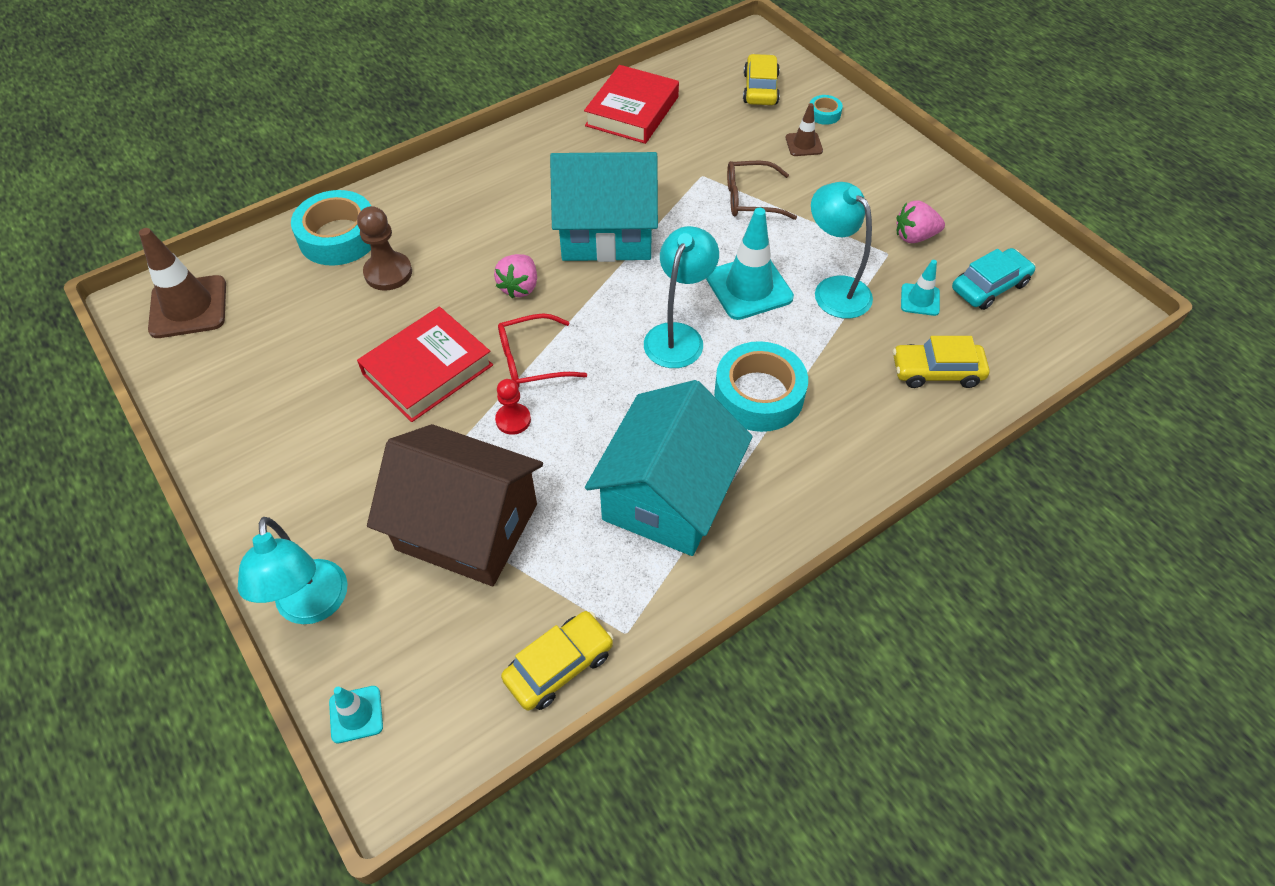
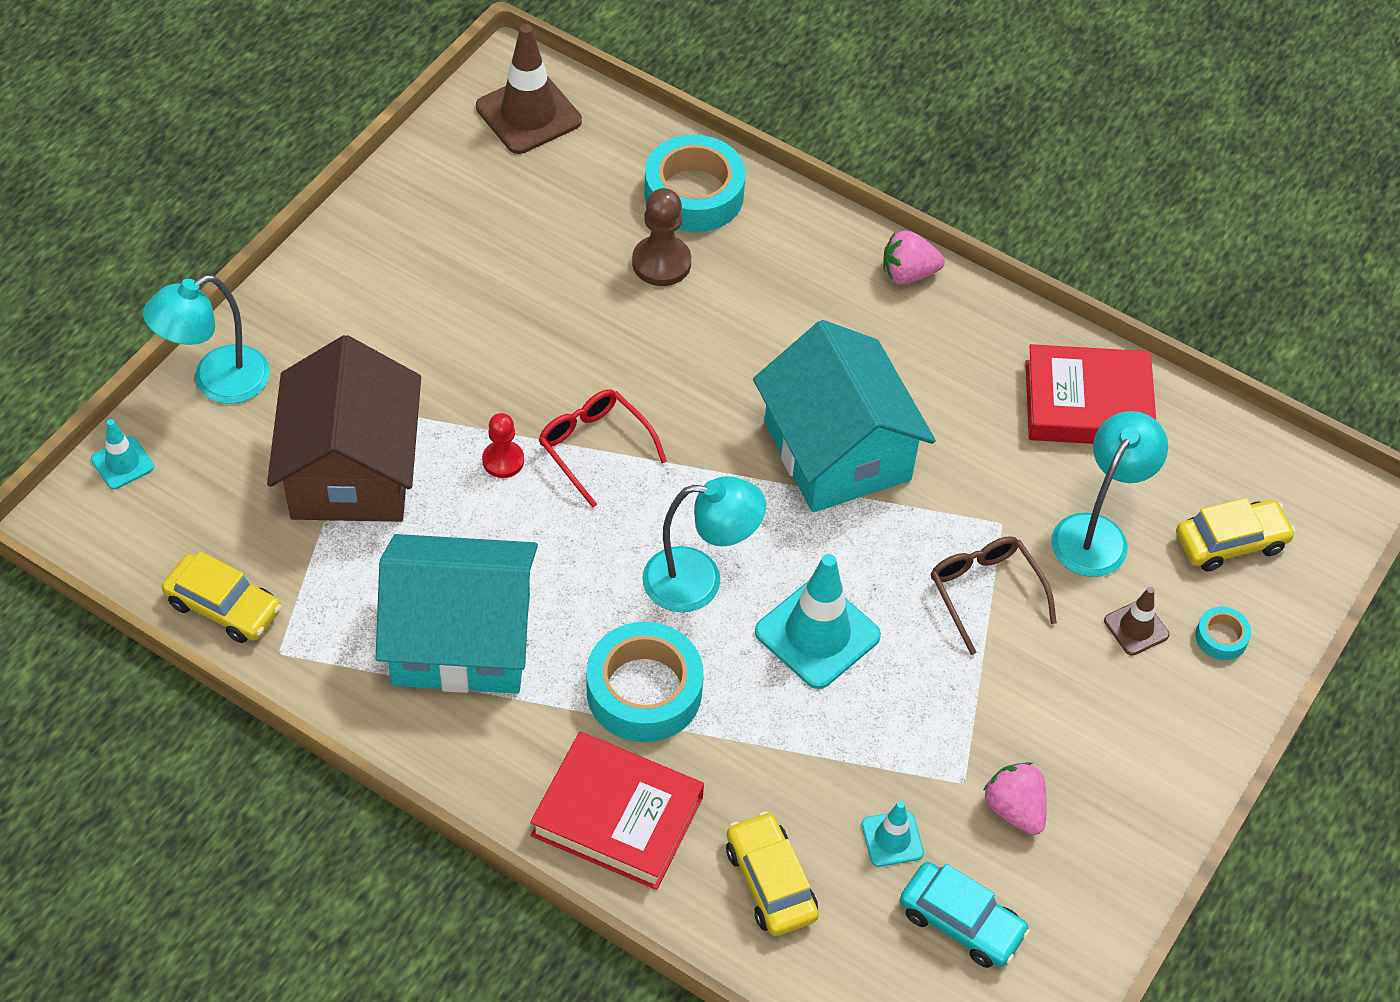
camera: 65 degrees right, 0 degrees up
red book [357,307,493,422] -> red book moved to [530,732,704,890]
pink strawberry [494,254,537,299] -> pink strawberry moved to [883,230,945,284]
turquoise lamp [811,182,873,319] -> turquoise lamp moved to [1051,411,1168,577]

